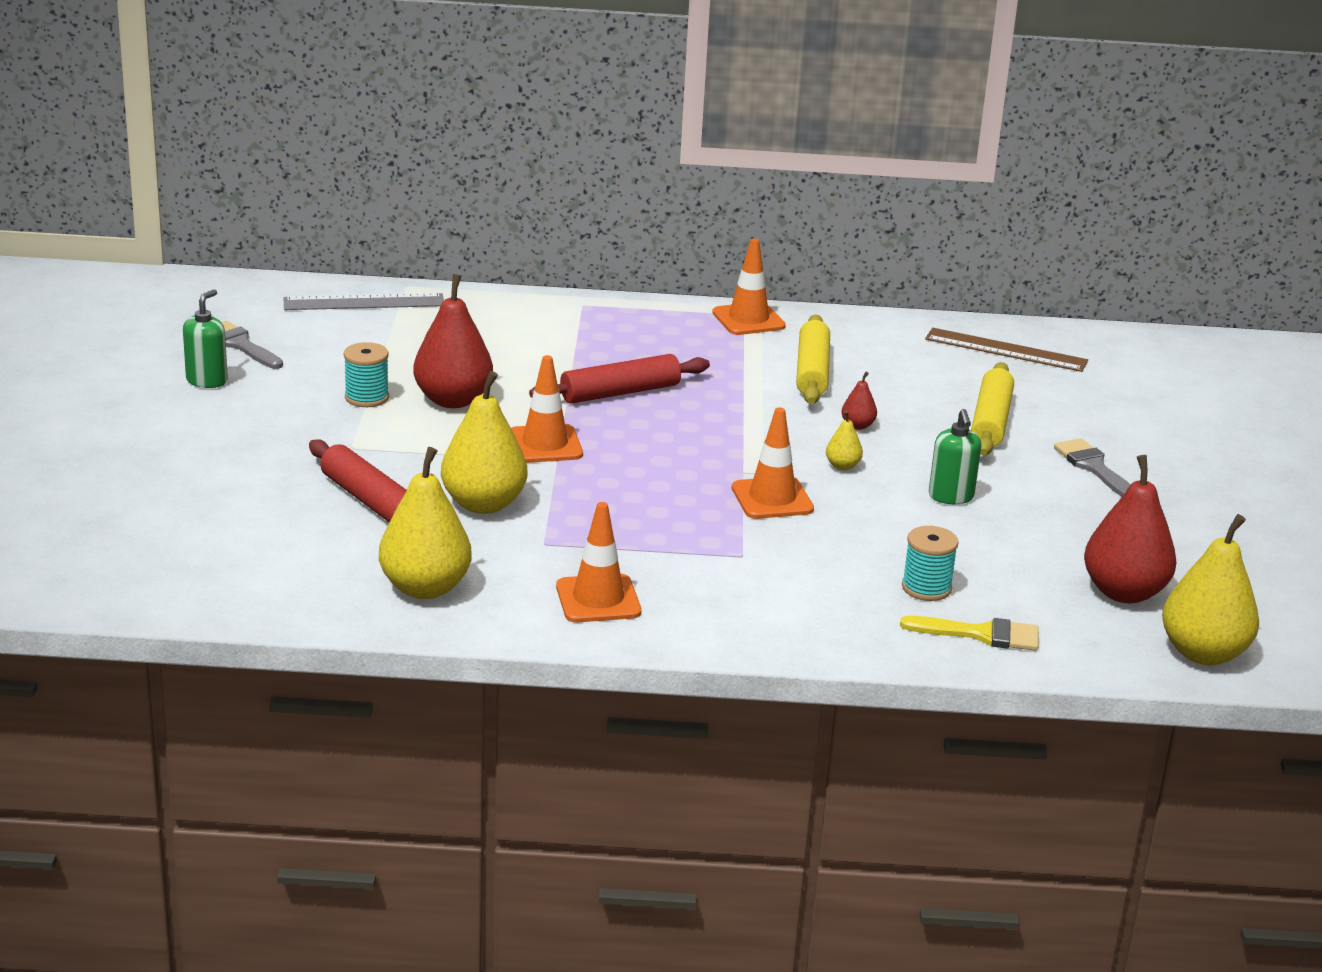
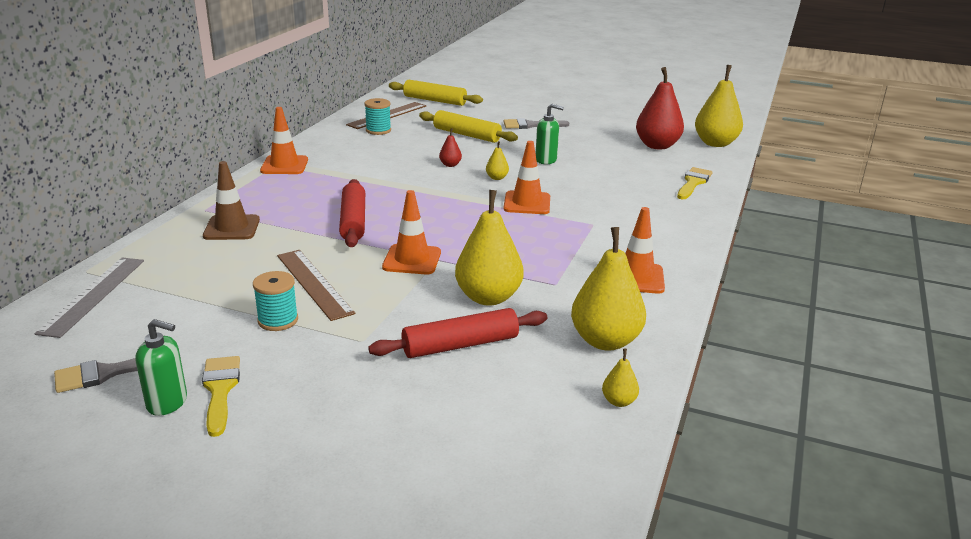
camera: 70 degrees left, 0 degrees up
green soap dispenser [183,289,228,388] -> green soap dispenser turned 150 degrees clockwise [135,319,187,416]
red pear [413,274,493,408] -> brown ruler [277,250,355,321]
yellow rolling pin [796,315,830,404] -> yellow rolling pin moved to [389,80,483,106]
turquoise spool [902,526,958,601] -> turquoise spool moved to [364,98,391,135]
none -> yellow brush [202,356,240,437]
none -> brown traffic cone [203,161,260,240]
none -> yellow pear [602,349,639,407]

